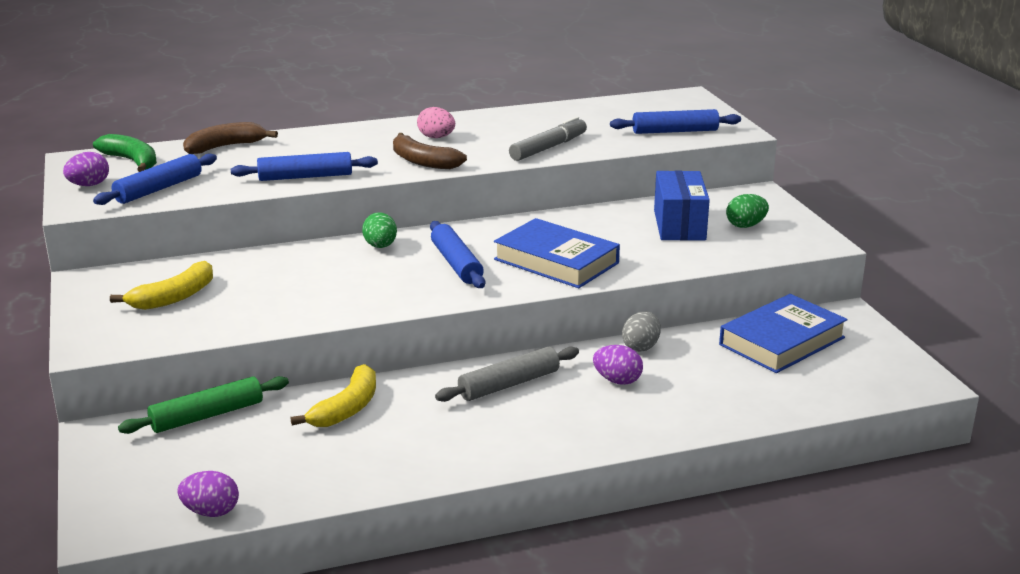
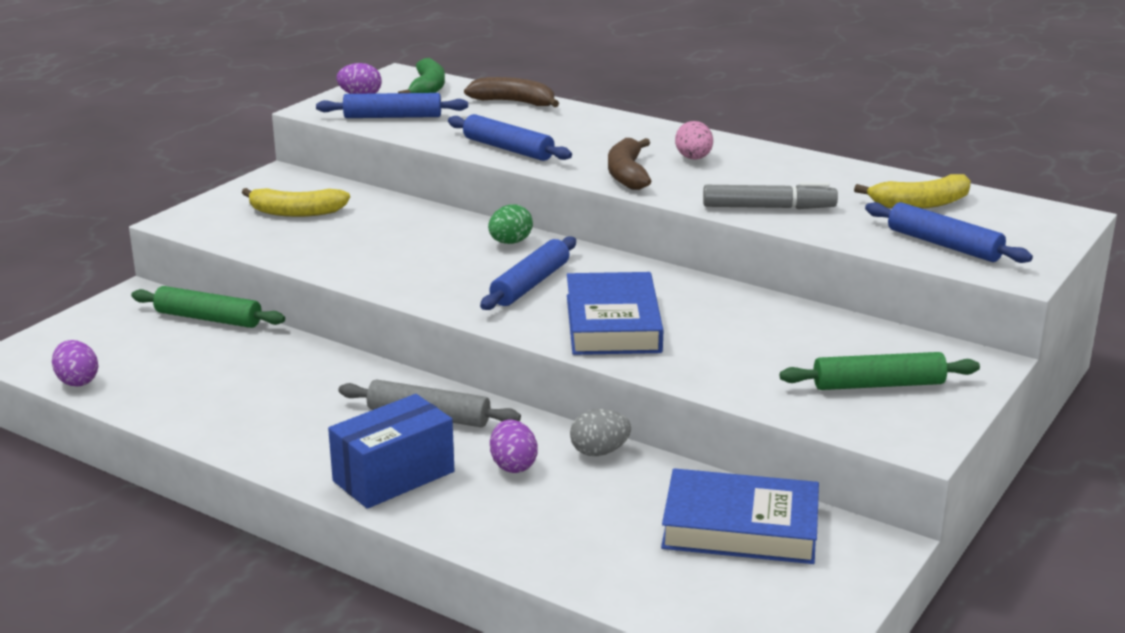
camera: 50 degrees right, 0 degrees up
yellow banana [290,364,376,427] -> yellow banana moved to [854,174,971,209]
blue box [654,171,710,241] -> blue box moved to [328,394,455,509]
green egg [726,194,769,228] -> green rolling pin [780,352,980,390]

